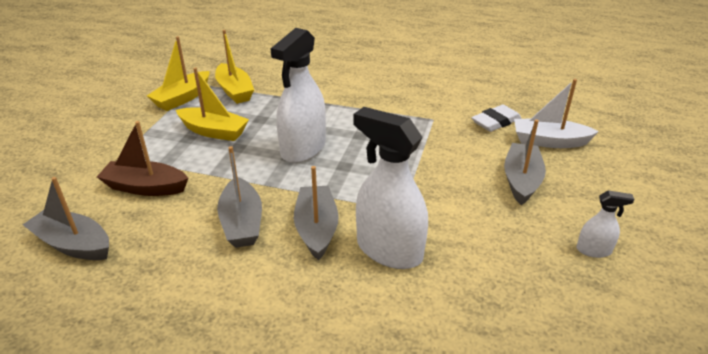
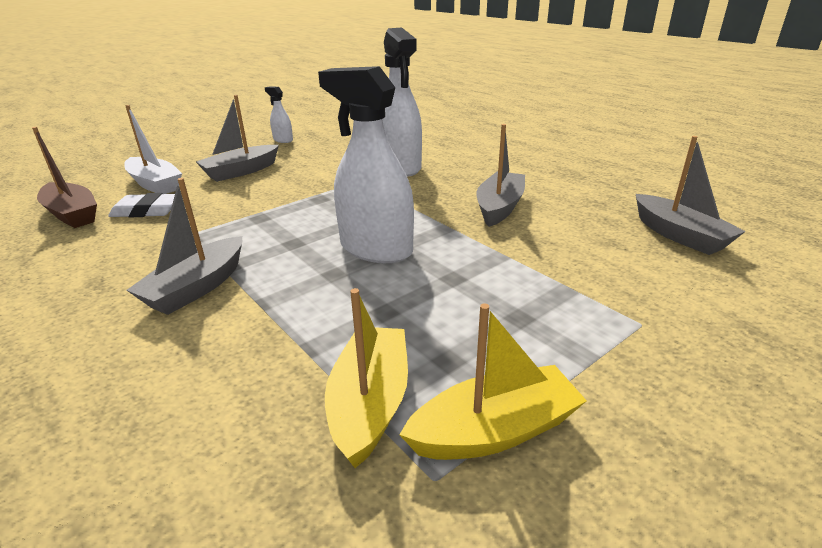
camera: 145 degrees left, 5 degrees down
brown boat [97,121,189,196] -> brown boat moved to [32,127,97,228]
yellow boat [176,67,249,141] -> none
white spray bottle [271,28,326,163] -> white spray bottle turned 120 degrees counterclockwise [318,66,414,263]
grey boat [294,166,339,261] -> grey boat moved to [127,178,242,315]

